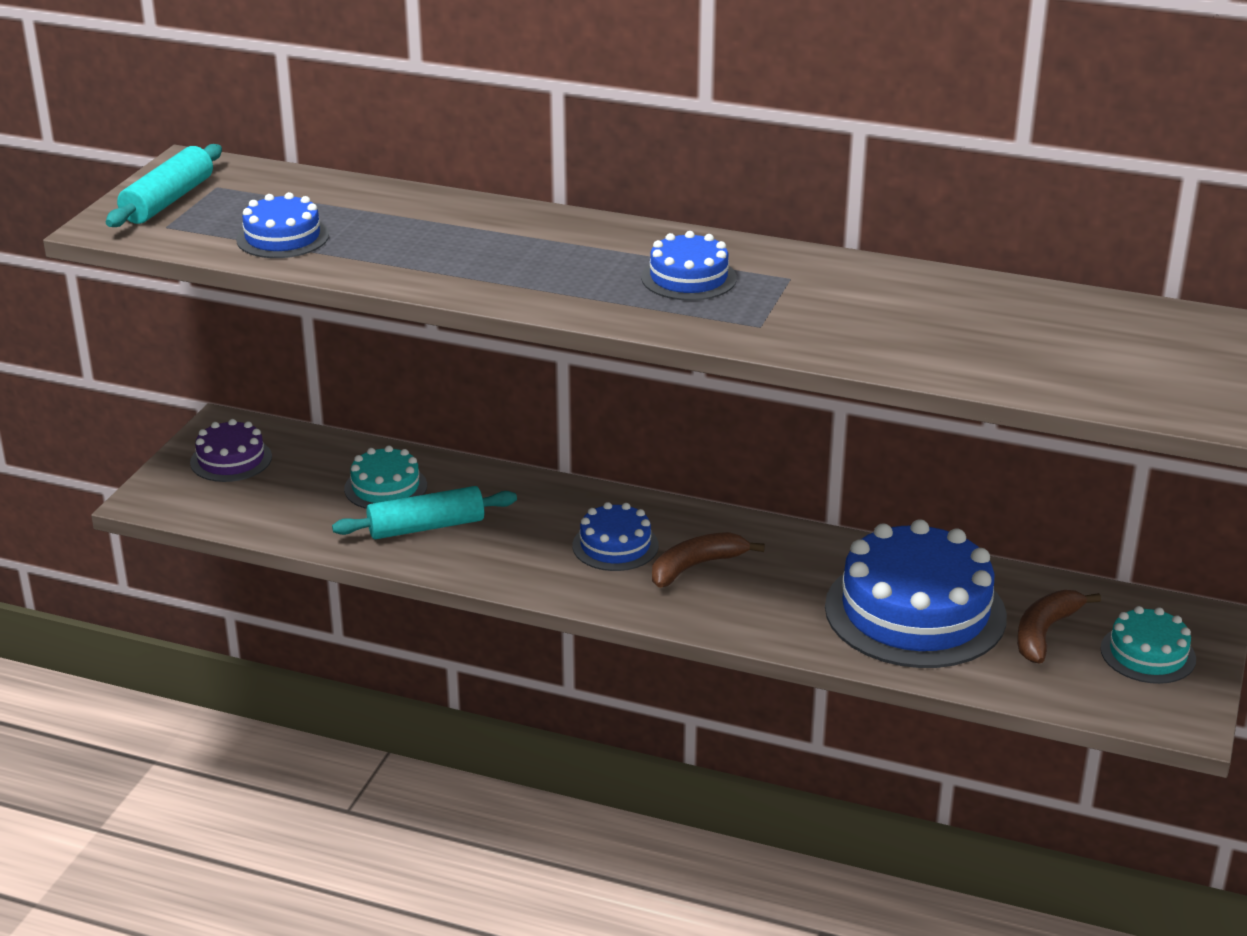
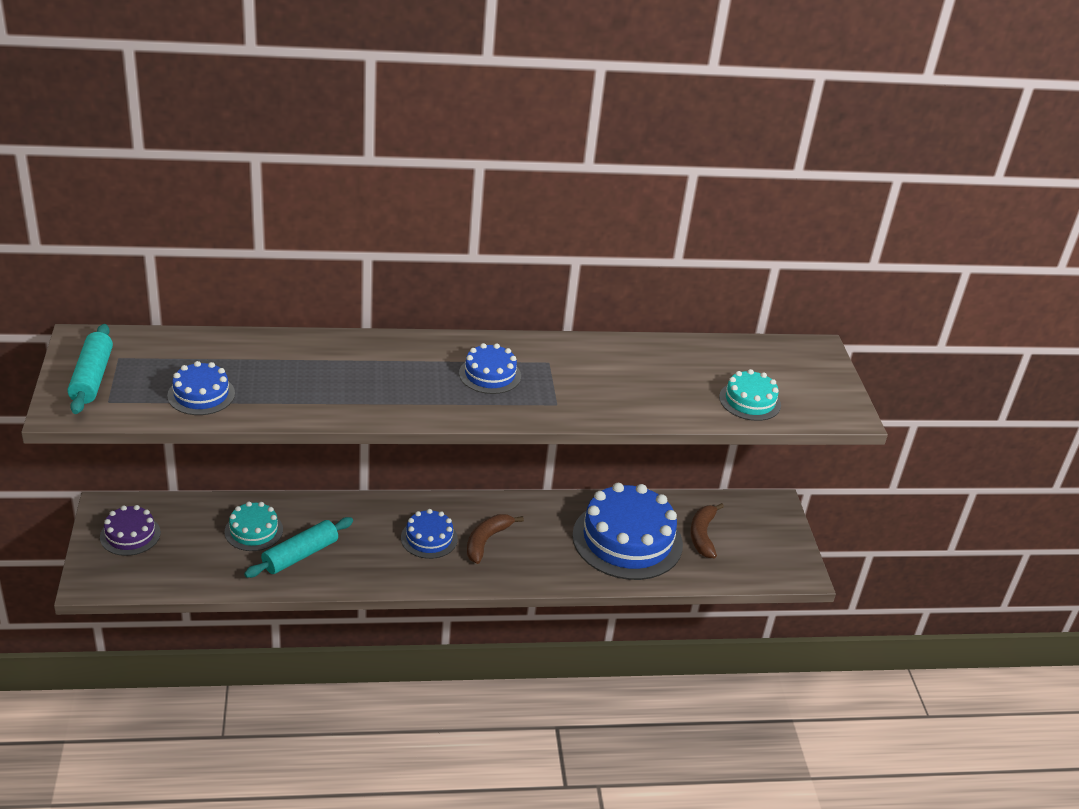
camera: 30 degrees left, 5 degrees up
turquoise cake [1100,606,1196,684] -> turquoise cake moved to [719,369,781,421]

